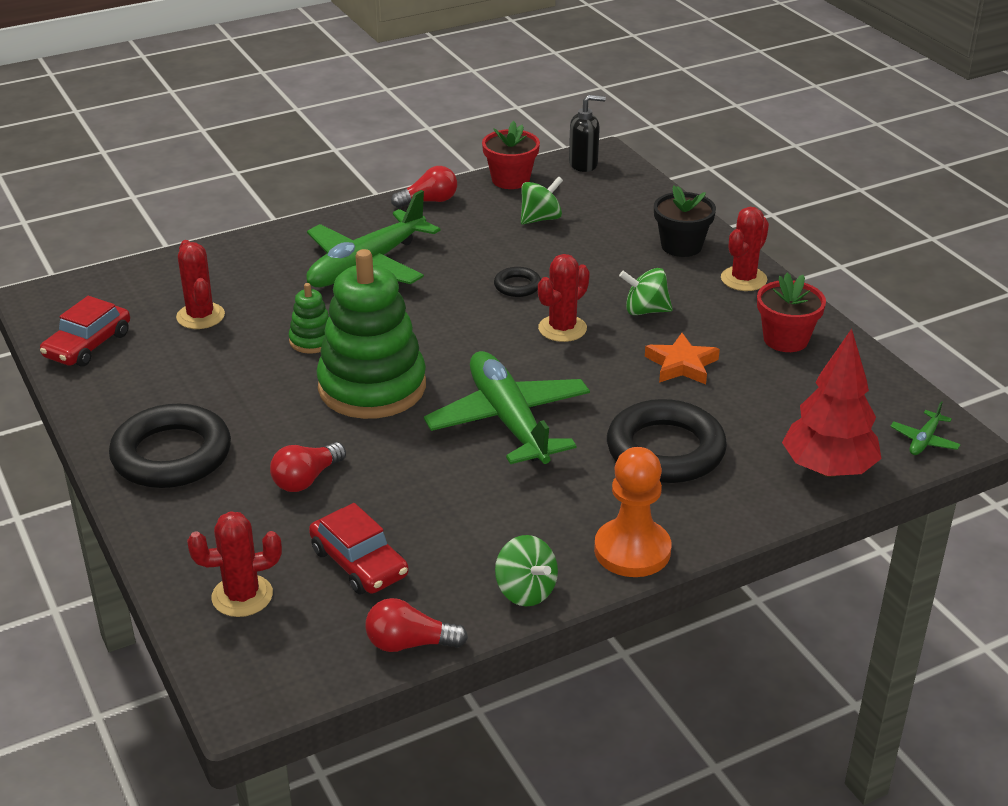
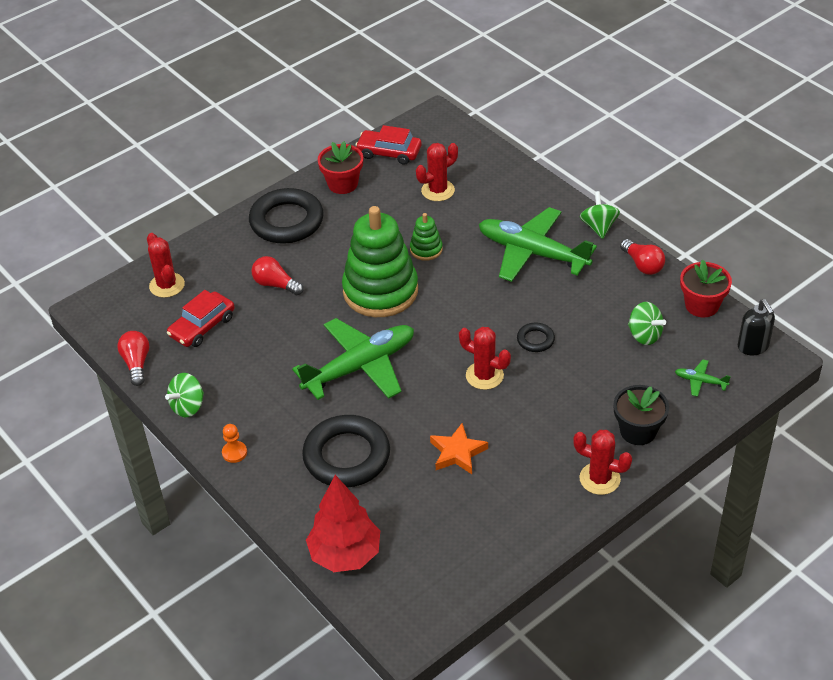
camera: 80 degrees right, 10 degrees up
orange pawn [594,447,671,577] -> orange pawn [222,424,247,463], size x0.49
green spinning top [619,268,672,316] -> green spinning top moved to [580,191,620,239]
red flower pot [757,273,826,352] -> red flower pot moved to [318,141,363,194]
green plane [890,401,961,455] -> green plane moved to [675,360,731,397]

